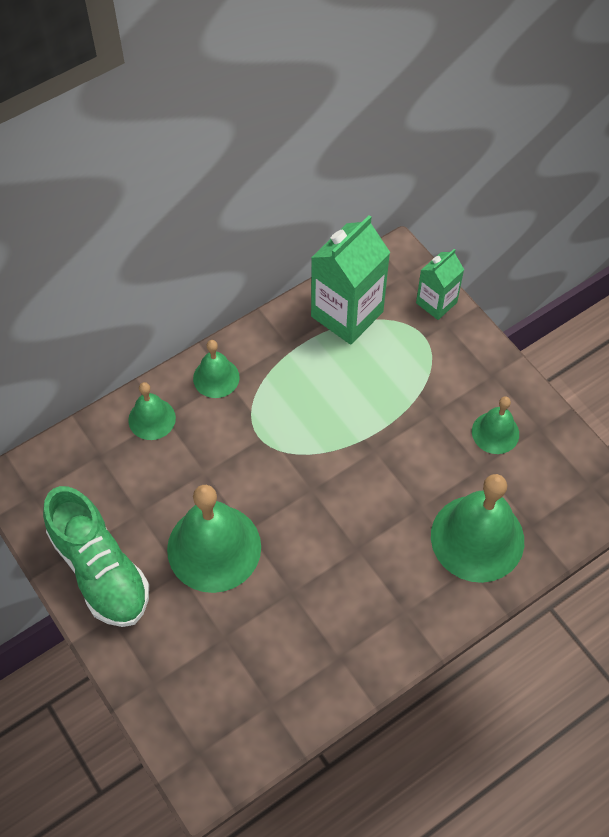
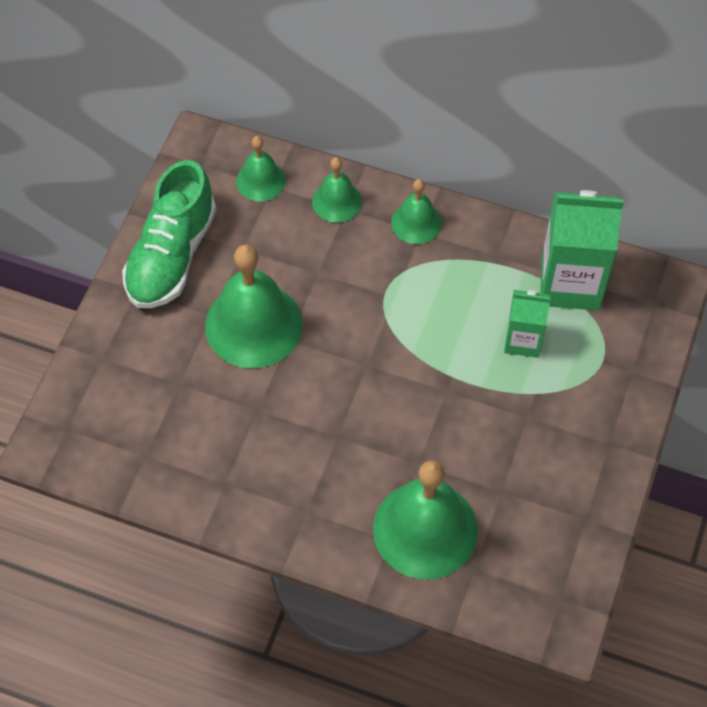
camera: 55 degrees right, 0 degrees up
green carton [416,249,464,320] -> green carton moved to [504,290,551,358]
green bell [472,397,519,454] -> green bell moved to [236,136,286,202]

